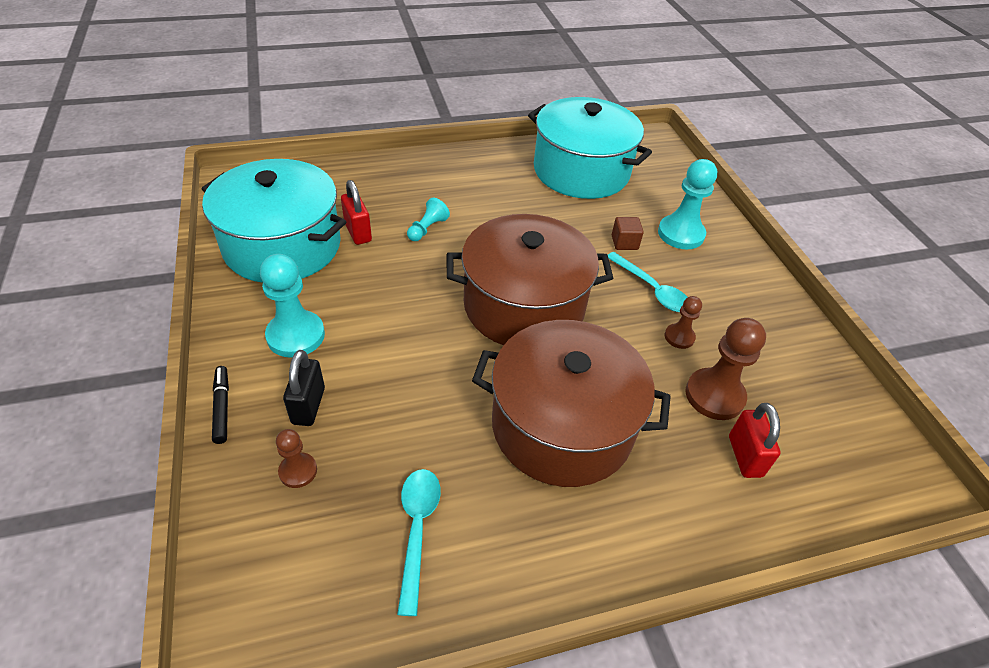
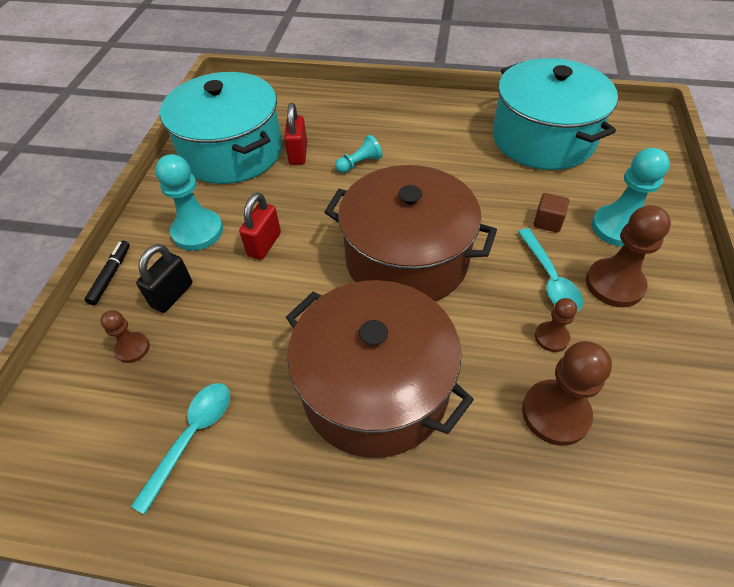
camera: 30 degrees right, 5 degrees up
red padlock [729,403,781,478] -> red padlock moved to [239,193,281,260]
none -> brown pawn [586,205,671,307]

